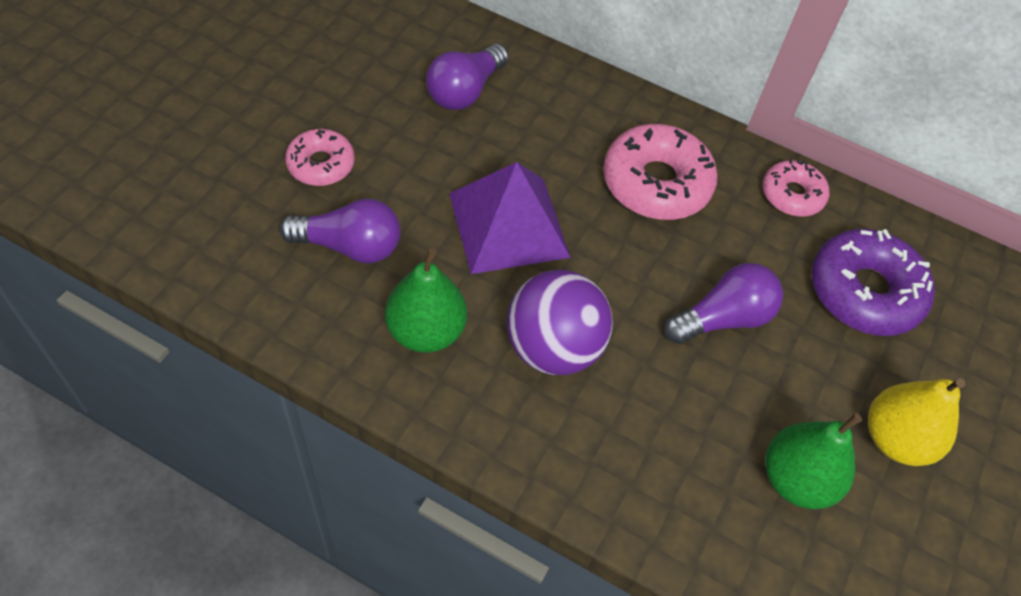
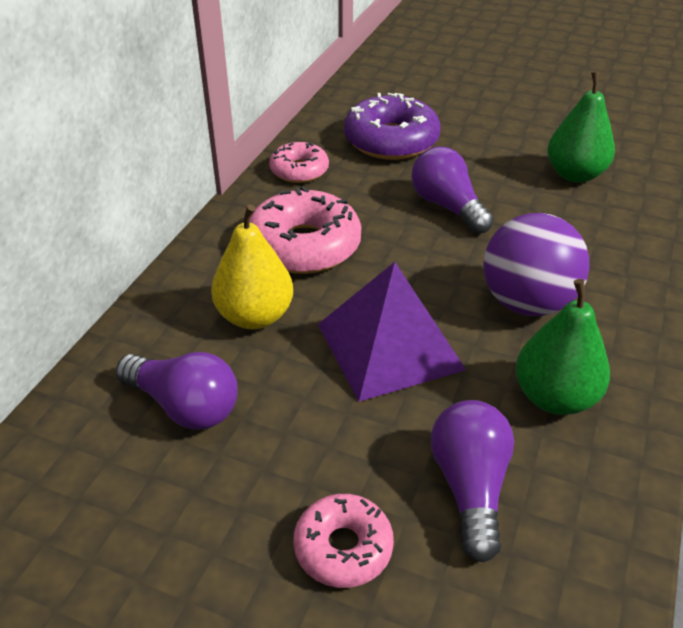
camera: 90 degrees left, 15 degrees down
yellow pear [868,379,966,466] -> yellow pear moved to [211,204,293,329]

